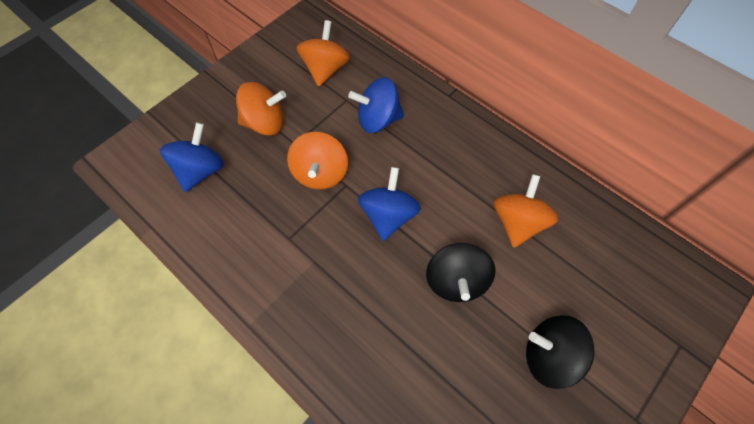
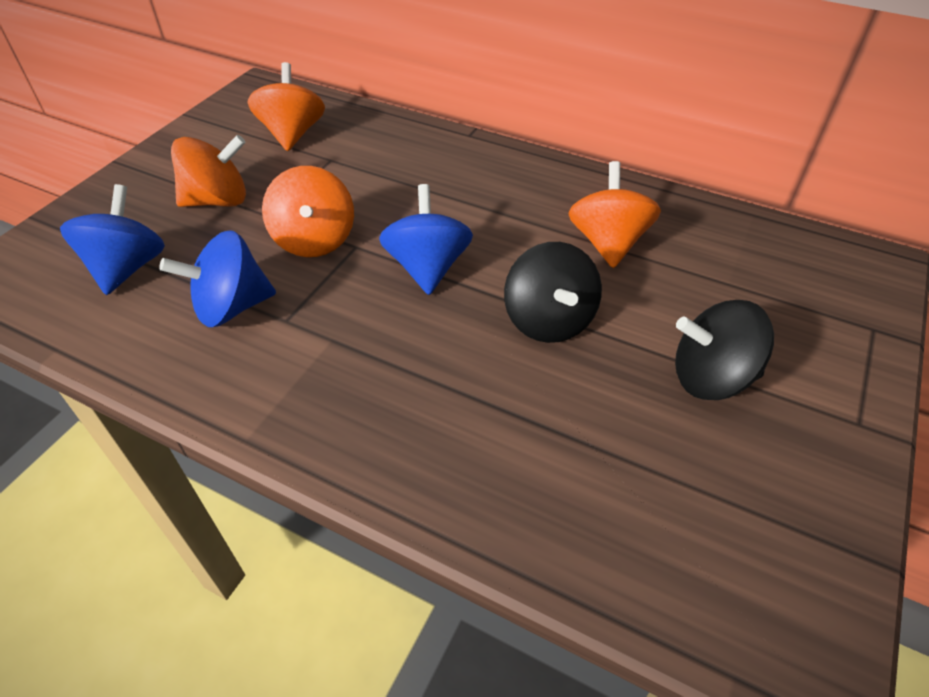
camera: 15 degrees left, 15 degrees down
blue spinning top [348,77,404,133] -> blue spinning top moved to [159,230,276,327]

